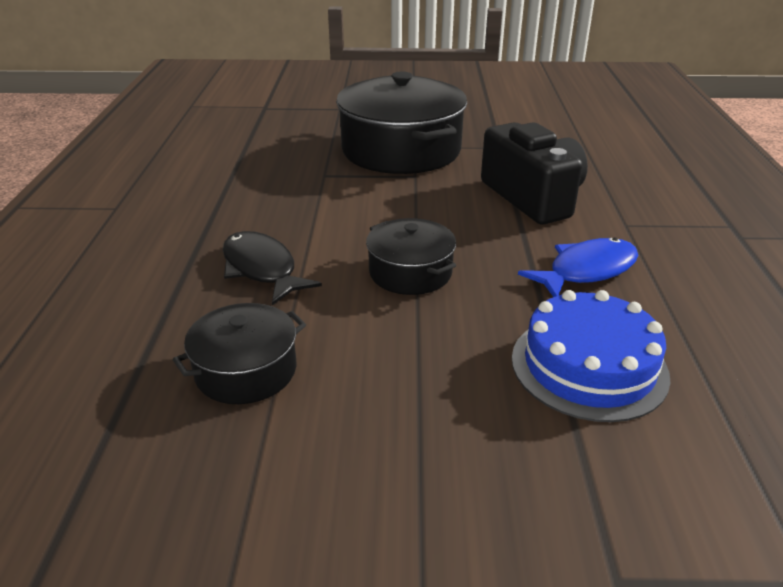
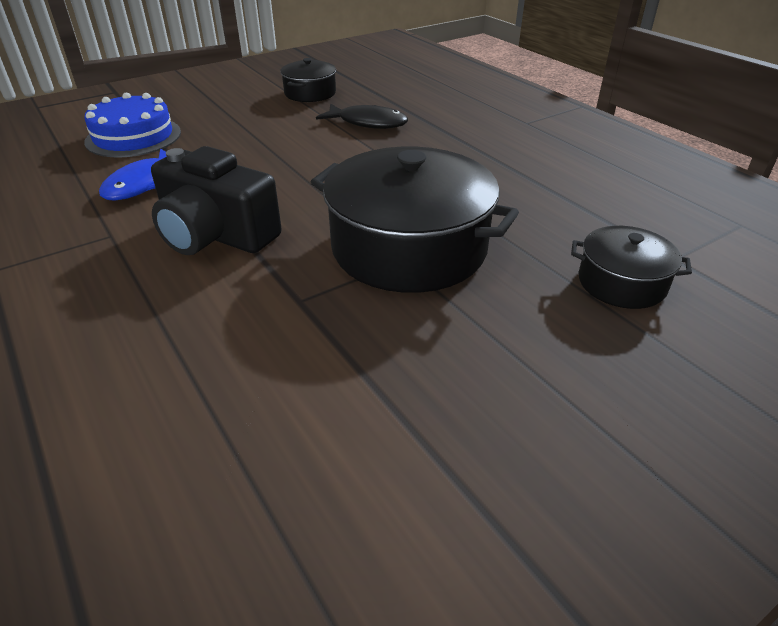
camera: 145 degrees right, 5 degrees up
black pot [366,218,456,295] -> black pot moved to [571,226,692,309]

